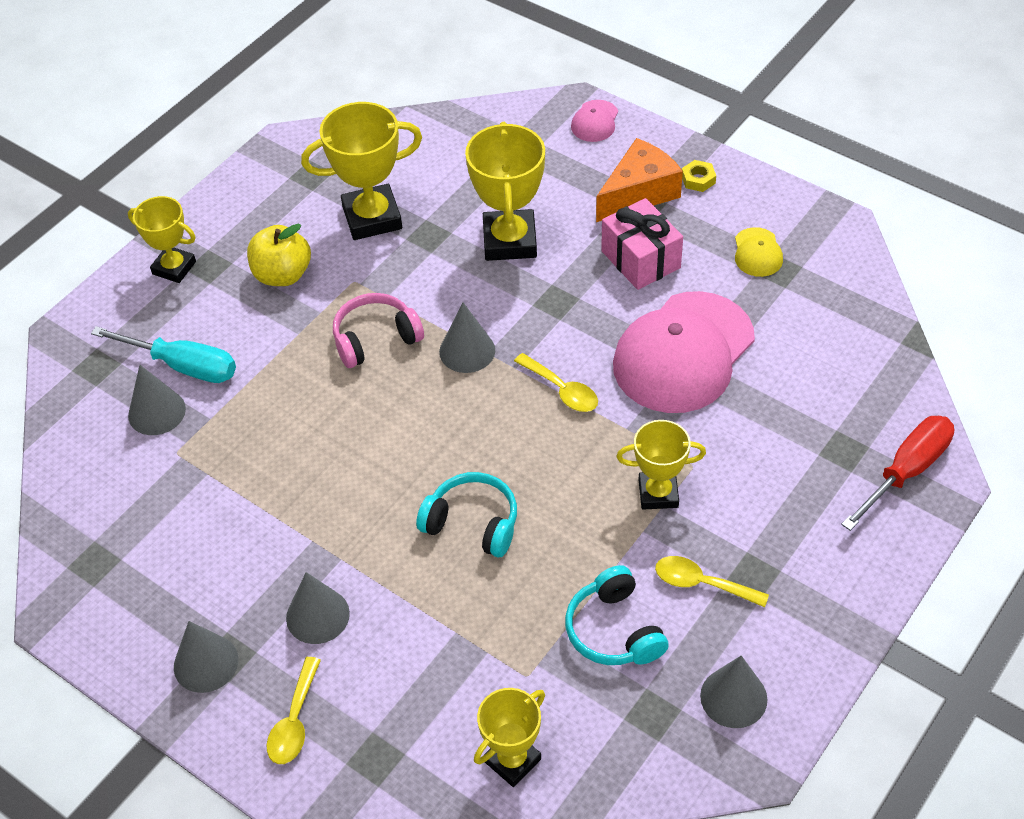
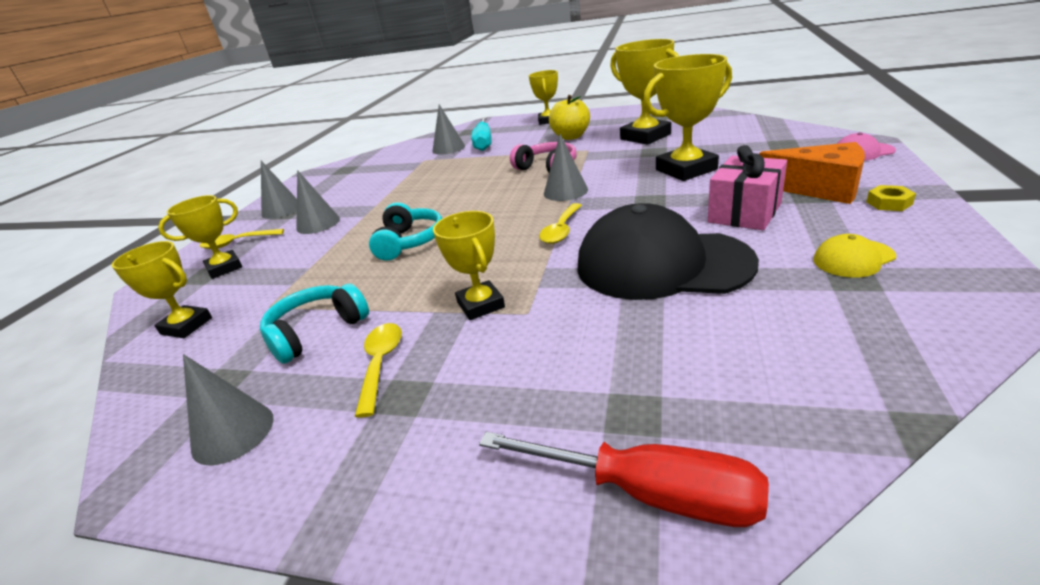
camera: 70 degrees right, 20 degrees down
pink cap [613,291,755,413] -> black cap [577,203,759,300]
none -> yellow trophy [158,195,242,279]

